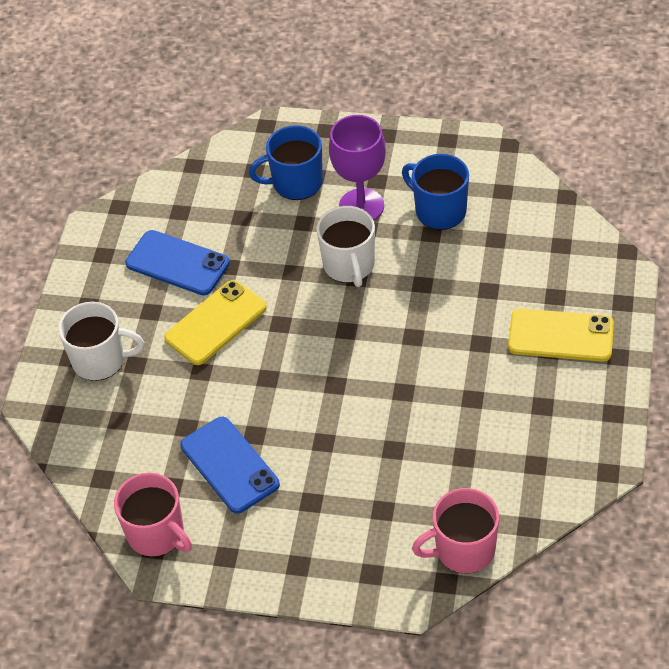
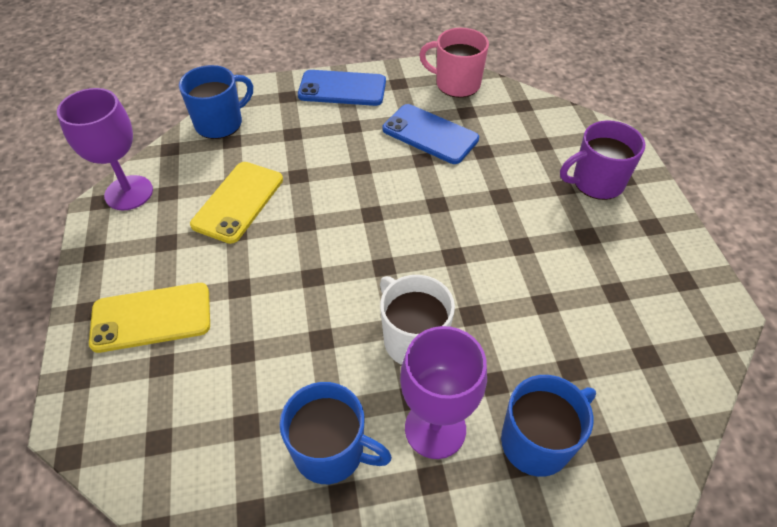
camera: 155 degrees right, 0 degrees up
white mug [58,302,144,381] -> purple mug [560,121,645,200]
blue phone [125,230,230,295] -> blue phone moved to [298,70,386,106]
yellow phone [164,280,267,365] -> yellow phone moved to [190,162,283,244]
pink mug [412,488,499,574] -> blue mug [179,65,253,139]
none -> purple goblet [57,88,153,210]

